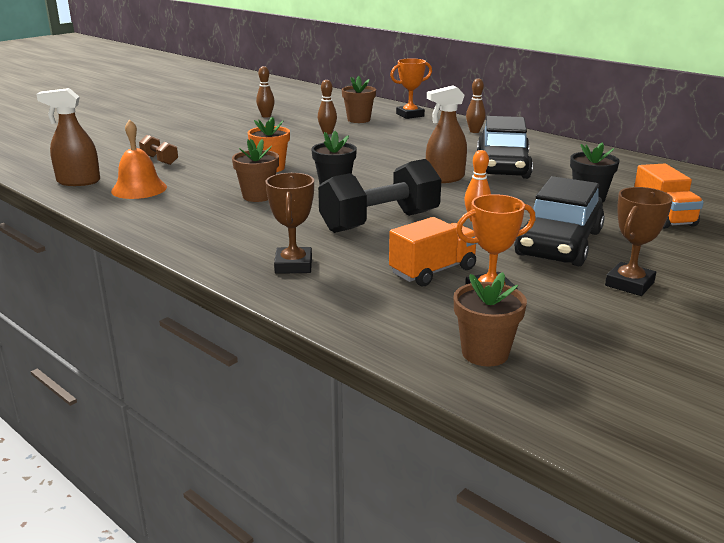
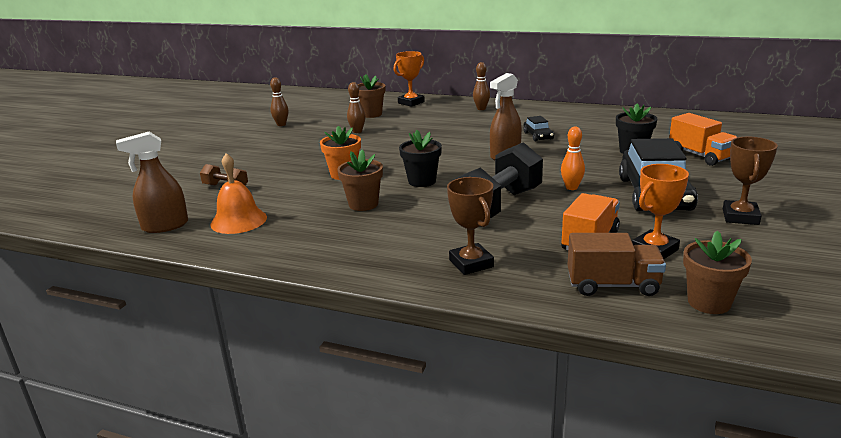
camera: 20 degrees left, 0 degrees up
black car [477,116,533,179] -> black car [523,116,554,141], size x0.45
none -> brown truck [567,233,666,296]

